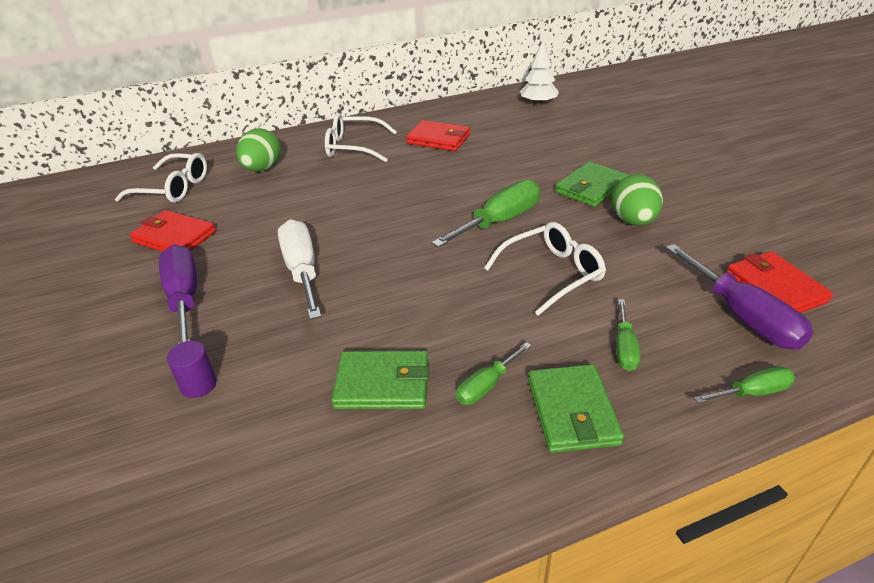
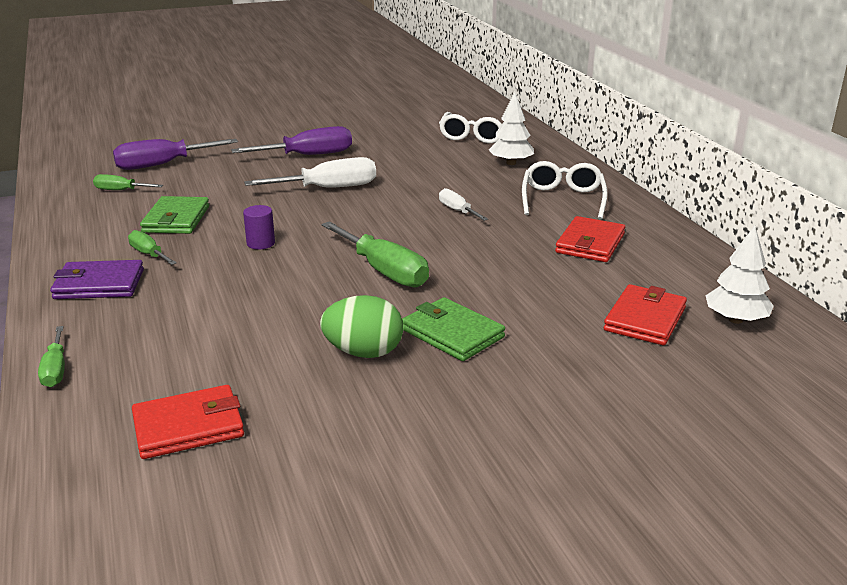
camera: 90 degrees right, 10 degrees down
red wallet [130,210,216,252] -> red wallet moved to [604,284,687,345]
purple cylinder [167,341,216,398] -> purple cylinder moved to [243,205,275,249]
green egg [236,128,281,172] -> white tree [489,92,534,165]
white glasses [484,222,606,316] -> none
green wallet [528,364,624,453] -> purple wallet [50,260,144,299]
green screwdriver [616,299,640,371] -> green screwdriver moved to [93,174,163,190]
purple screwdriver [666,244,813,350] -> purple screwdriver moved to [113,139,238,170]
none -> white screwdriver [439,188,488,221]

